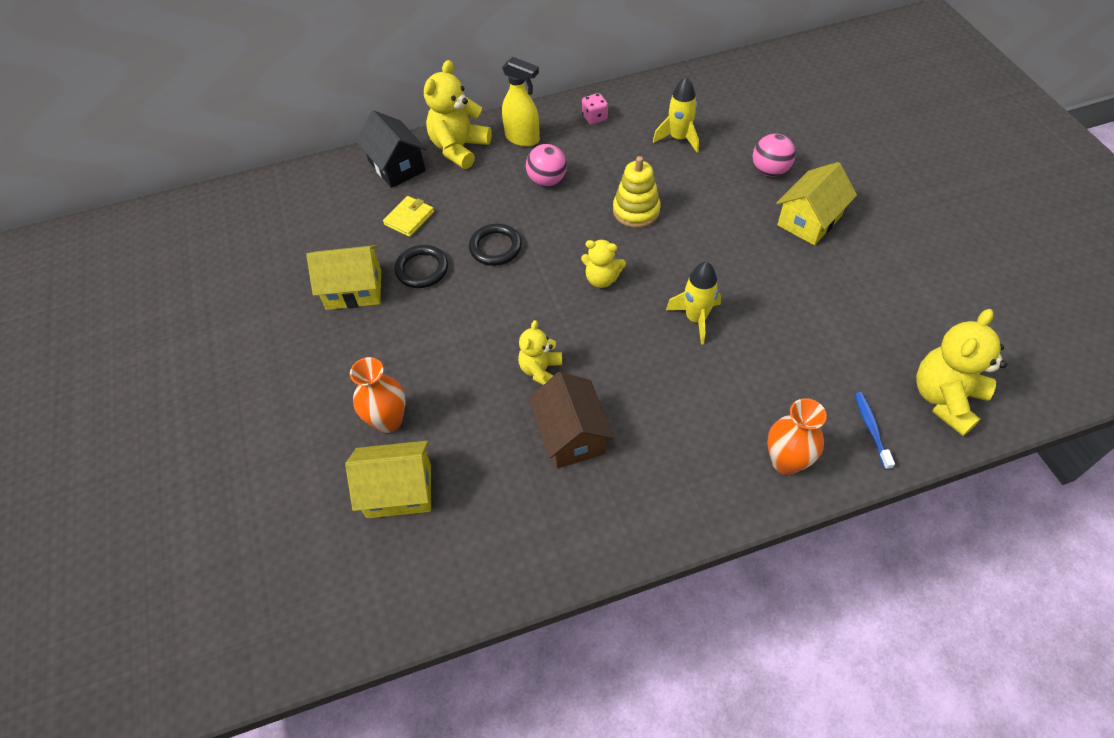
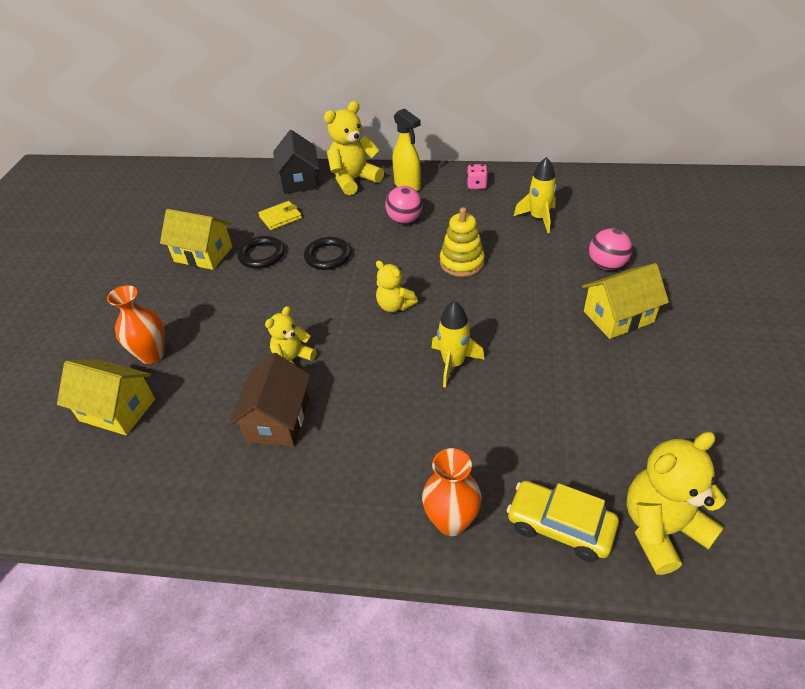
camera: 25 degrees right, 10 degrees down
blue toothbrush [855,392,895,470] -> yellow car [507,481,619,562]

